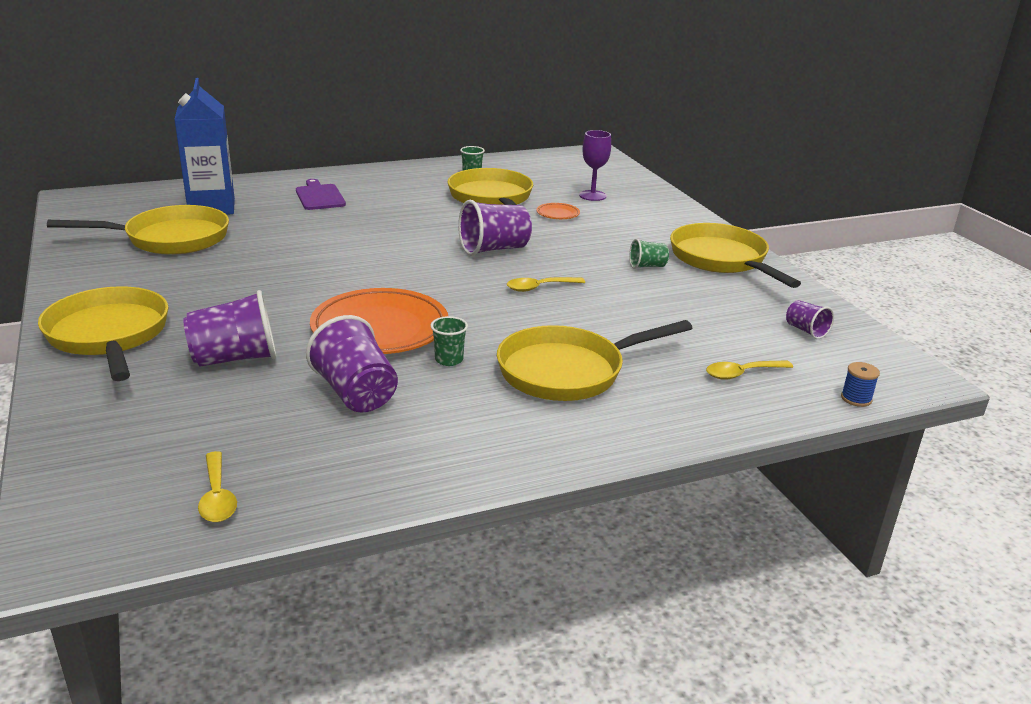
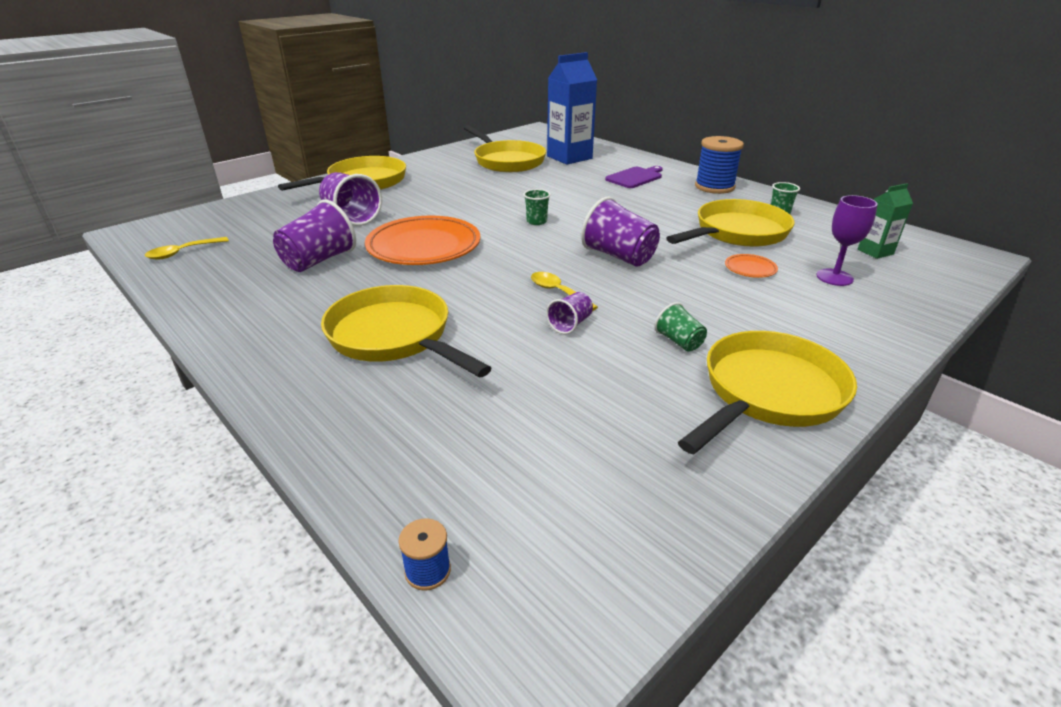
camera: 70 degrees right, 5 degrees up
green cup [431,316,468,366] -> green cup moved to [523,189,551,225]
yellow spoon [706,360,793,380] -> none
purple cup [786,300,834,339] -> purple cup moved to [546,292,593,334]
none -> blue spool [695,136,744,194]
none -> green carton [858,183,913,259]

